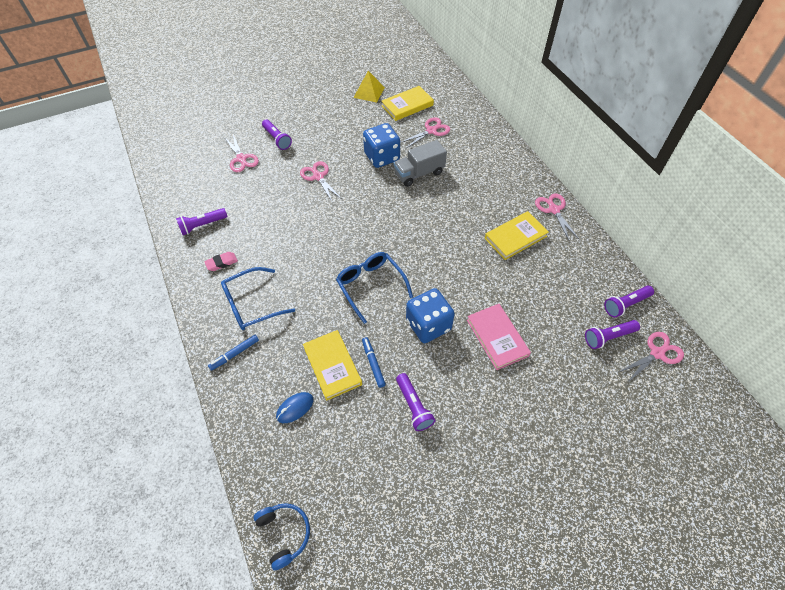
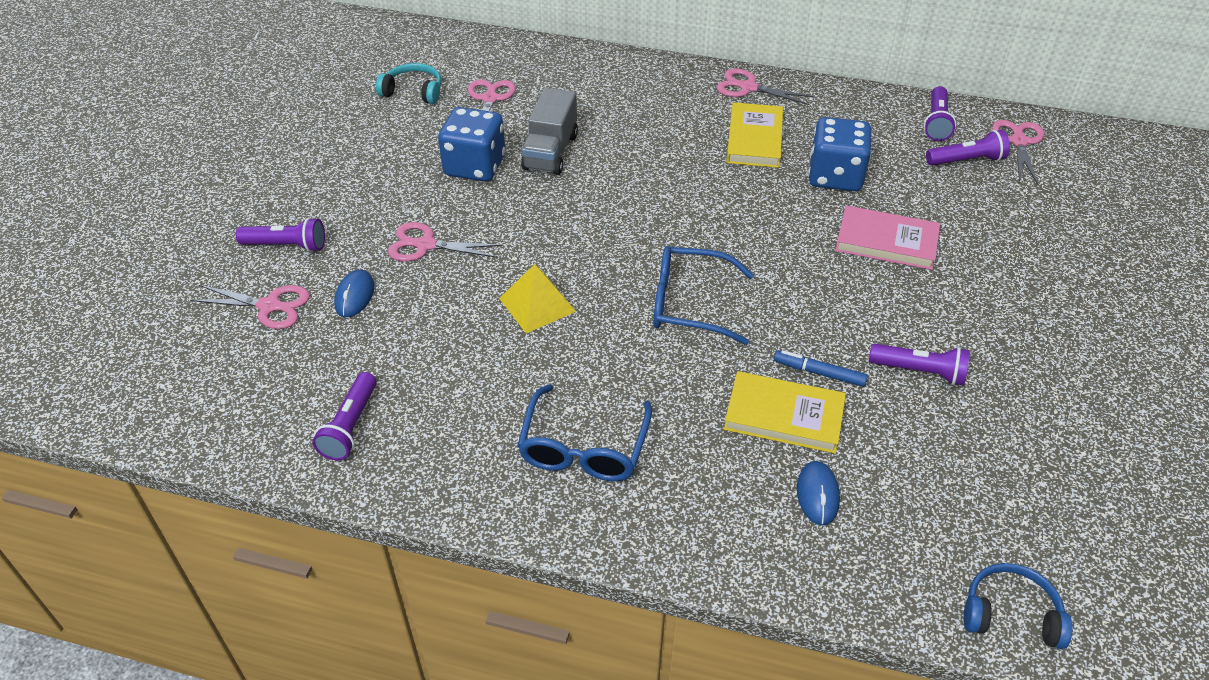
camera: 50 degrees left, 10 degrees down
pink eraser [204,252,238,271] -> none
blue marker [208,335,259,371] -> none
yellow pyramid [353,71,385,103] -> yellow pyramid moved to [499,264,576,333]
yellow book [382,86,434,121] -> turquoise headphones [376,63,442,104]
blue dice [406,288,455,343] -> blue dice moved to [808,117,871,191]
purple flashlight [585,320,640,349] -> purple flashlight turned 120 degrees counterclockwise [926,130,1010,166]
none -> blue mouse [334,269,375,317]

